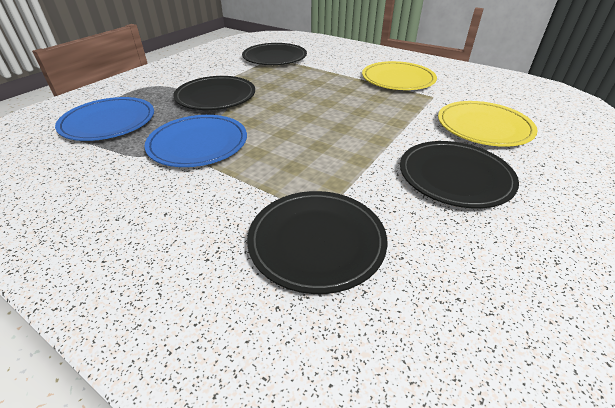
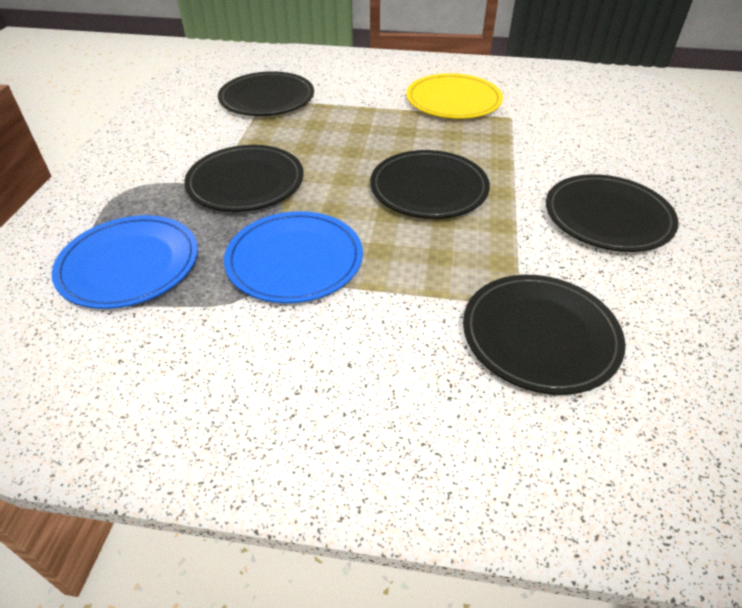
camera: 25 degrees left, 5 degrees up
yellow plate [438,101,538,147] -> none
none -> black plate [370,150,490,219]

